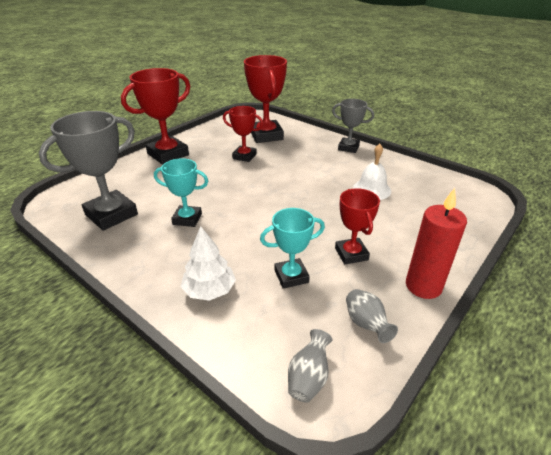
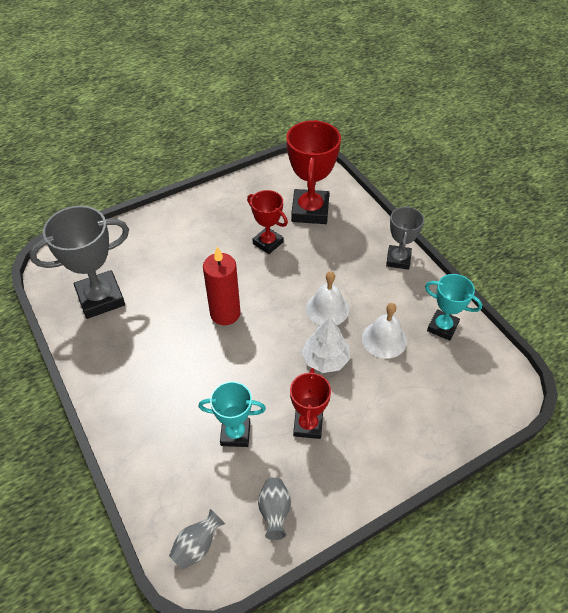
camera: 20 degrees right, 15 degrees up
red trophy [121,68,190,165] -> none
turquoise trophy [154,158,208,227] -> turquoise trophy moved to [425,274,482,341]
white tree [181,226,236,301] -> white tree moved to [302,317,350,373]
grey trophy [332,99,374,153] -> grey trophy turned 60 degrees clockwise [386,206,424,270]
red candle [406,188,467,299] -> red candle moved to [203,247,241,325]
none -> white bell [306,271,349,325]

